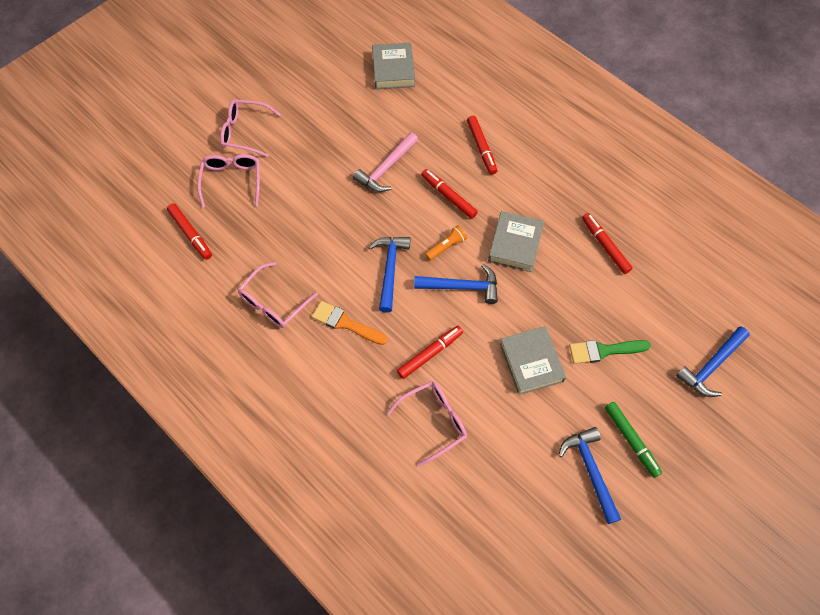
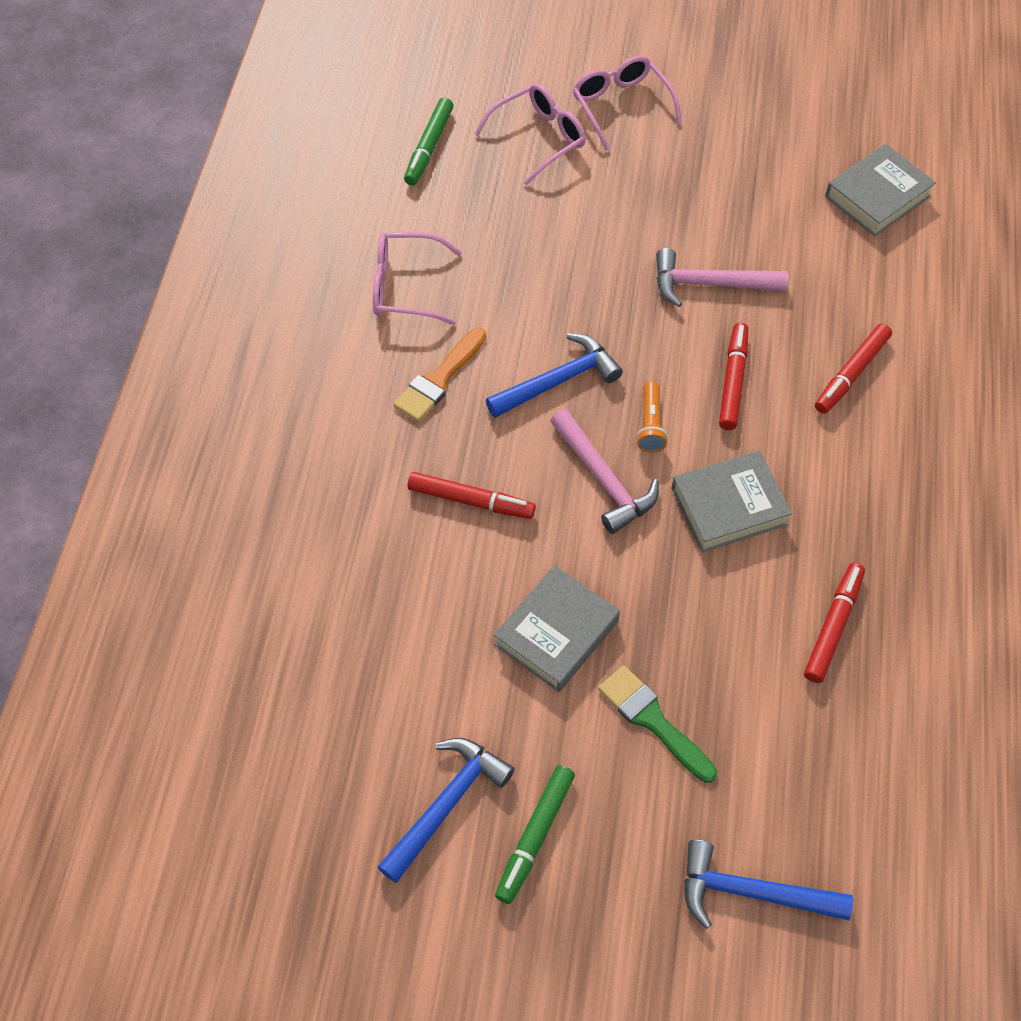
camera: 55 degrees right, 5 degrees down
red marker [167,203,212,260] -> green marker [404,98,453,185]
orange brush [312,301,387,345] -> orange brush turned 135 degrees counterclockwise [393,328,486,422]
pink glasses [387,381,467,466] -> none
blue hammer [414,264,498,304] -> pink hammer [550,409,659,534]
orange flashlight [425,225,467,260] -> orange flashlight turned 75 degrees clockwise [636,381,668,453]

